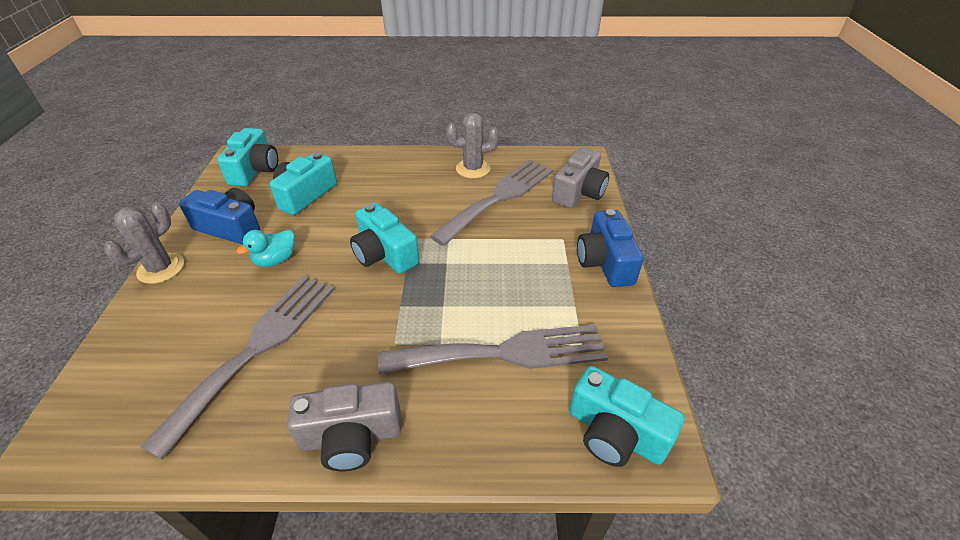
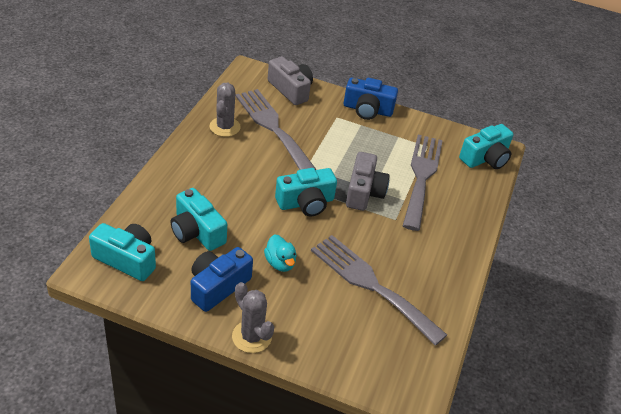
camera: 75 degrees left, 0 degrees up
grey camera [287,382,402,471] -> grey camera moved to [346,152,390,211]

